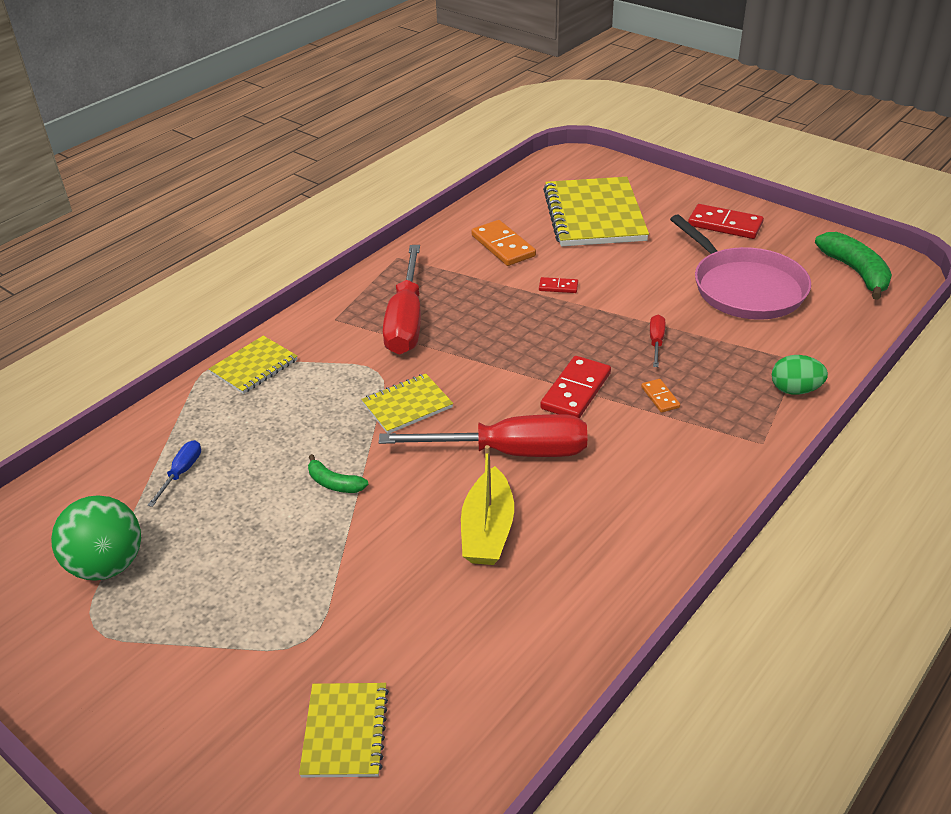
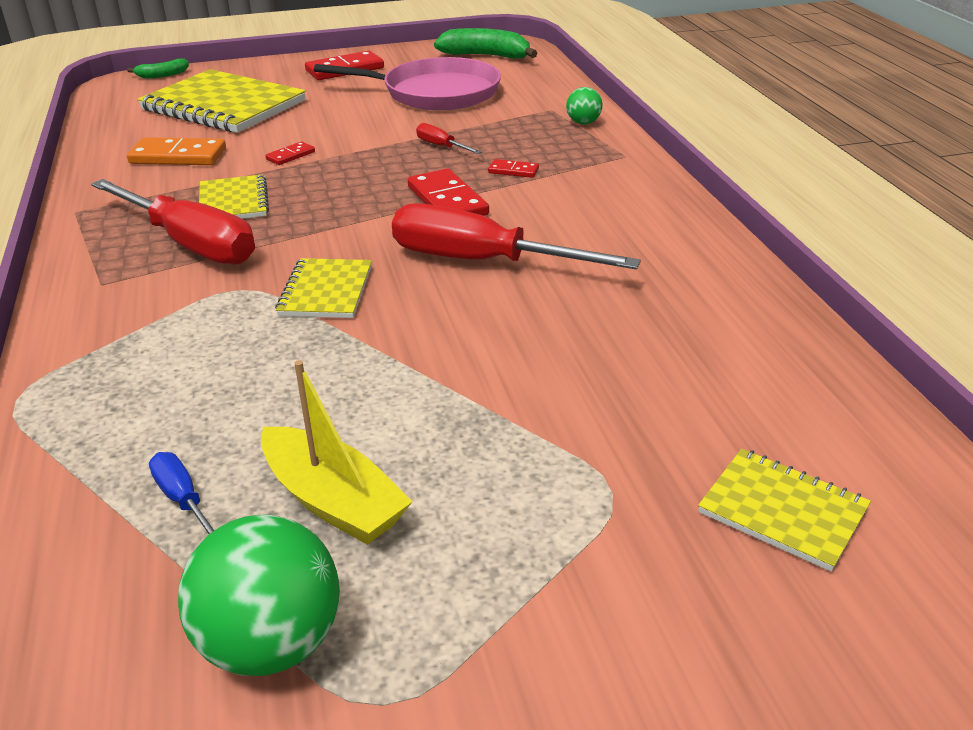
camera: 55 degrees left, 5 degrees down
yellow notebook [209,336,298,394] -> yellow notebook moved to [199,174,269,219]
green banana [308,454,368,493] -> green banana moved to [127,59,189,79]
red screwdriver [379,414,587,457] -> red screwdriver turned 105 degrees counterclockwise [392,203,641,270]
yellow boat [461,445,514,565] -> yellow boat moved to [261,360,413,545]
orange domino [641,379,680,413] -> red domino [488,159,539,178]
green egg [772,355,828,395] -> green ball [566,87,603,124]

